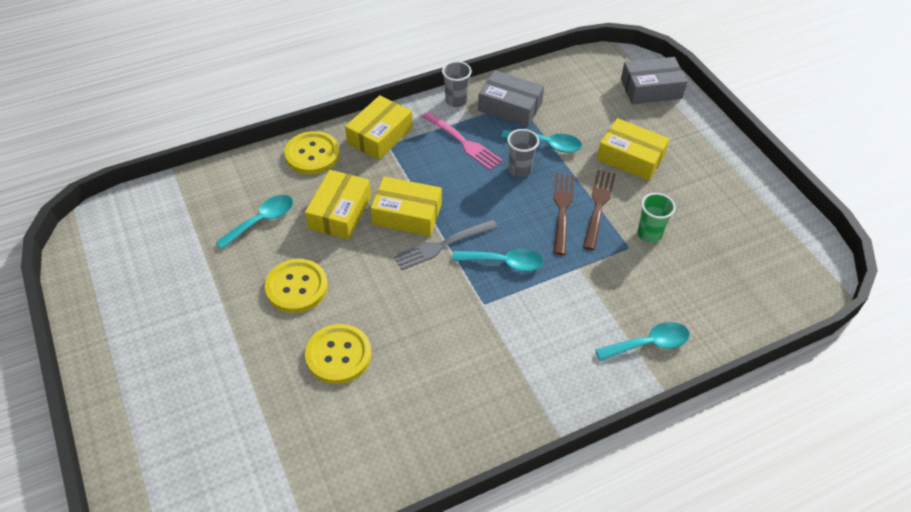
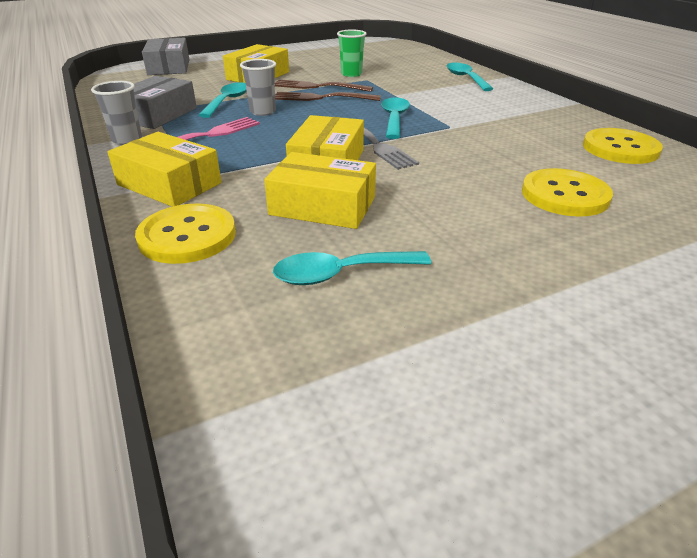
camera: 90 degrees left, 15 degrees down
turquoise spoon [216,195,293,249] -> turquoise spoon turned 60 degrees counterclockwise [273,251,431,285]
yellow button [265,259,328,313] -> yellow button moved to [583,128,663,164]

